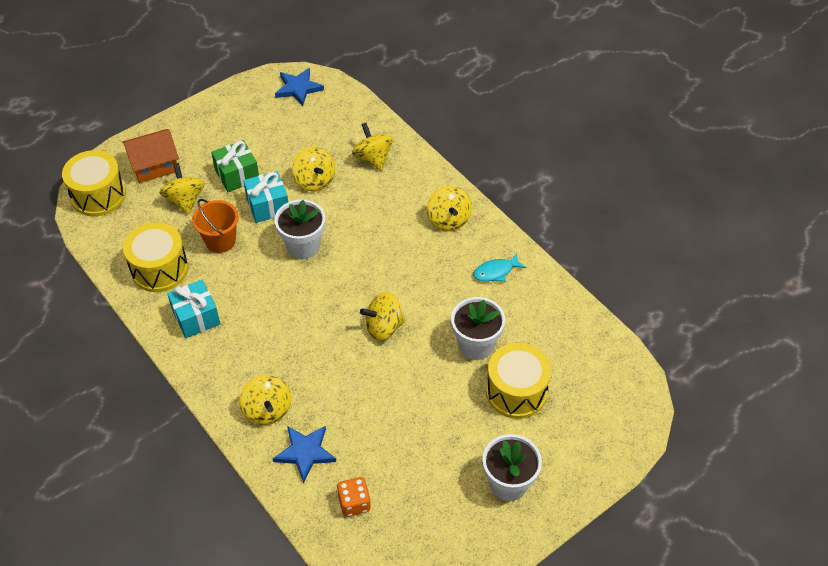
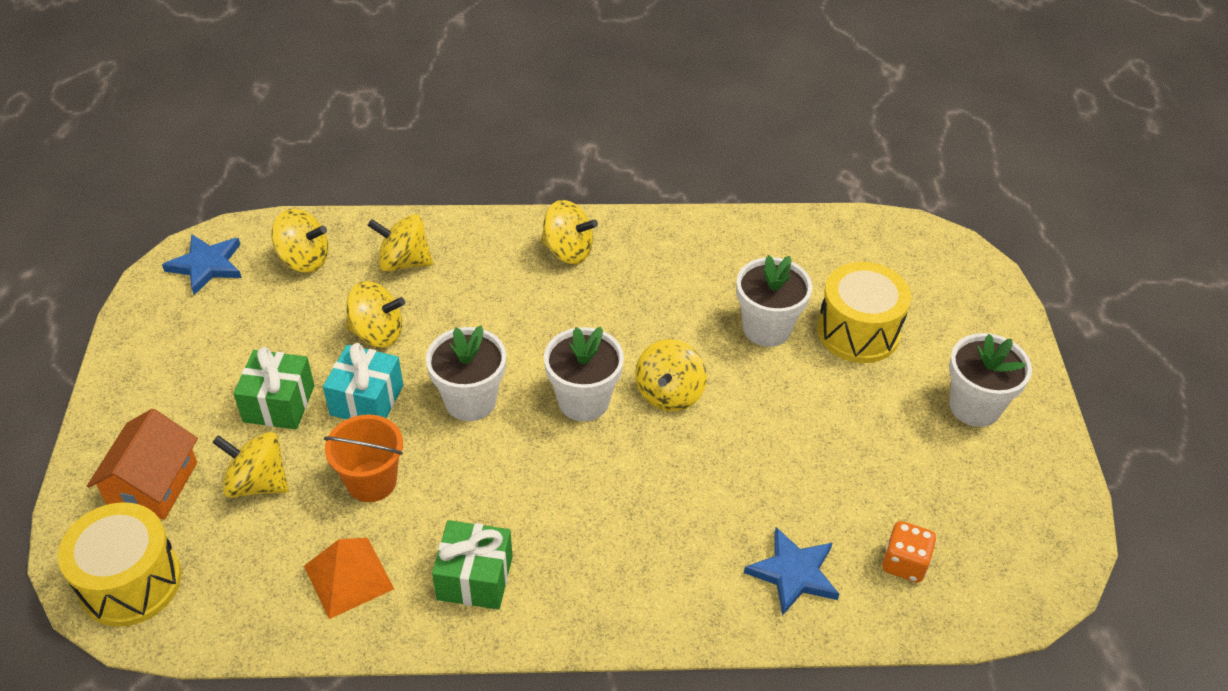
camera: 55 degrees left, 5 degrees down
yellow drum [123,222,188,292] -> orange pyramid [304,538,394,619]
turquoise gift [167,280,220,338] -> green gift [432,520,513,609]
yellow spinning top [239,375,291,425] -> yellow spinning top moved to [271,209,328,272]
turquoise fish [473,253,526,282] -> none
none -> white flower pot [544,327,624,421]

